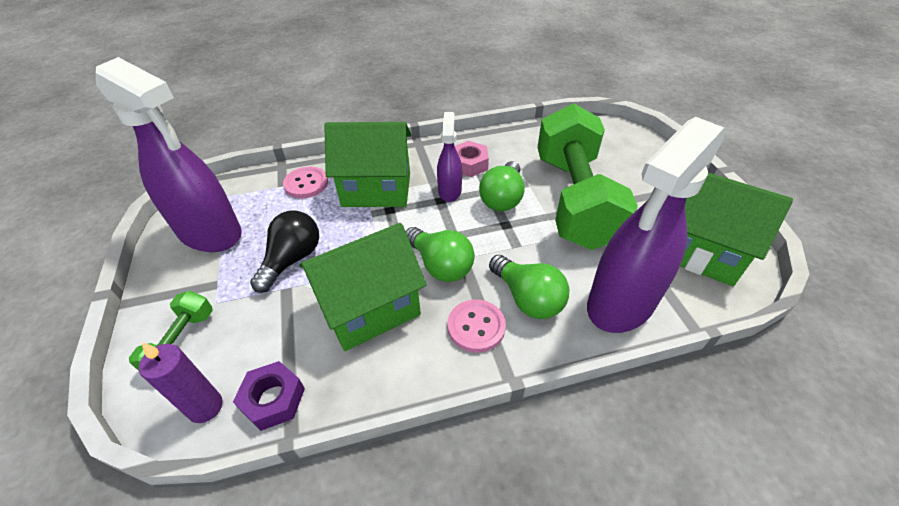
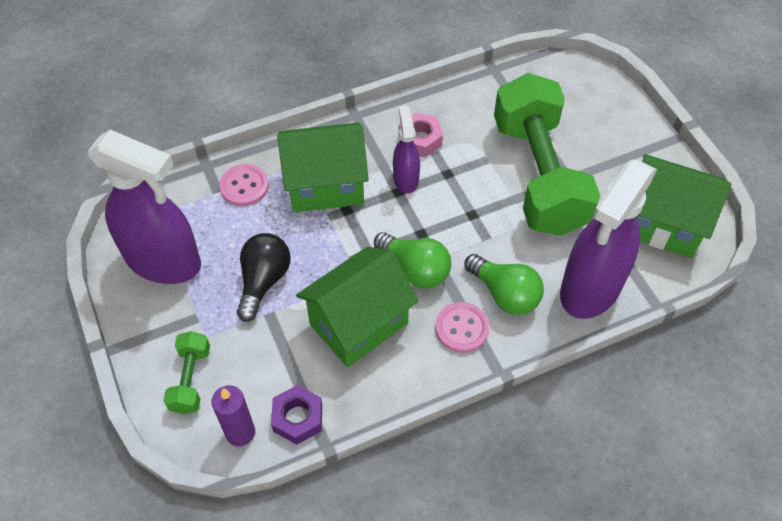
camera: 10 degrees left, 10 degrees up
green light bulb [479,161,525,211] -> none

